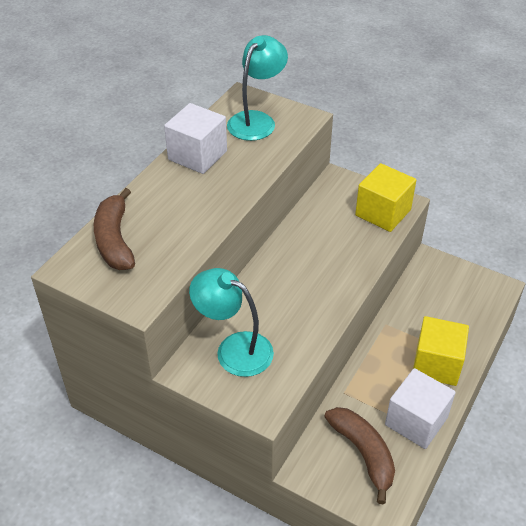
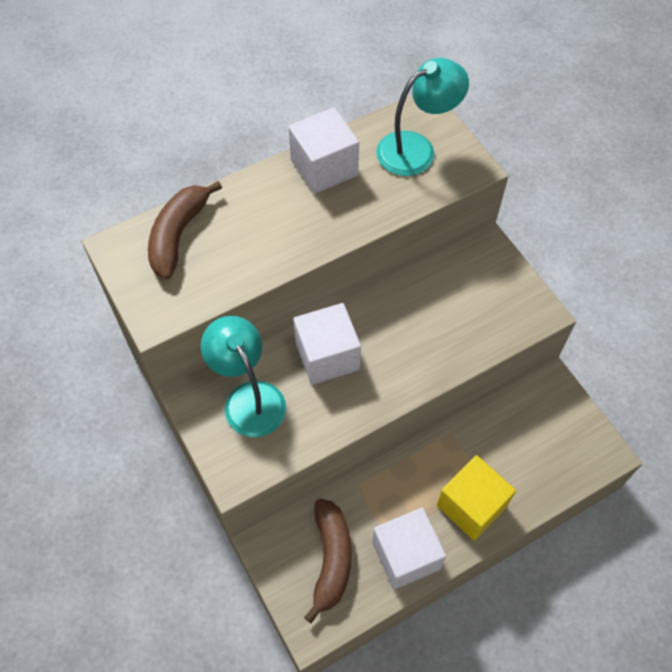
camera: 30 degrees right, 15 degrees up
yellow cube [355,163,416,232] -> none
none -> white cube [293,303,361,385]

